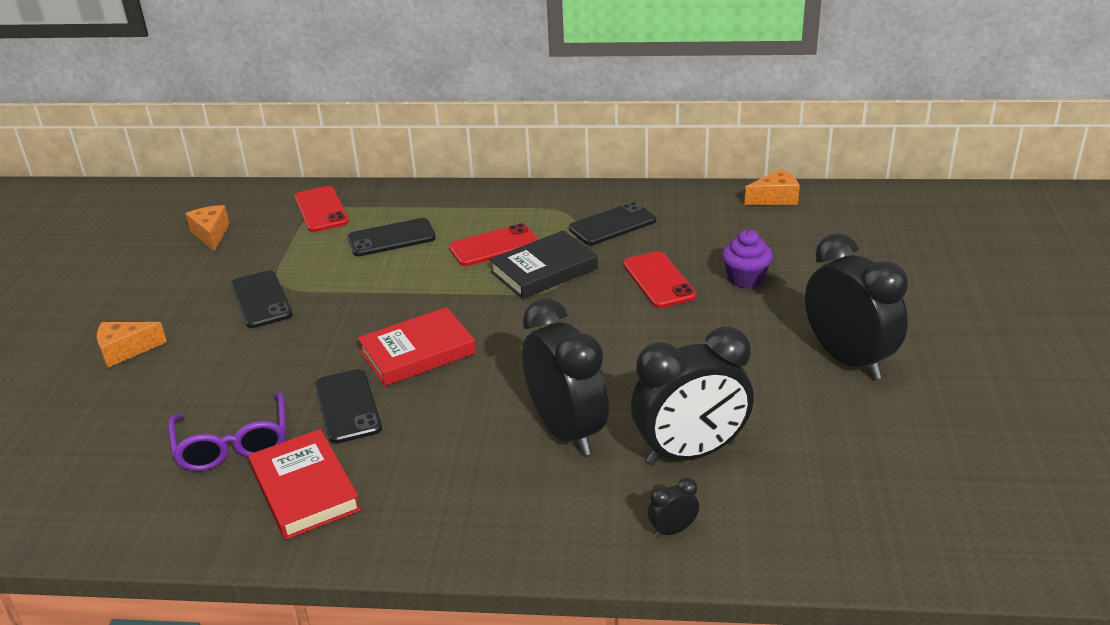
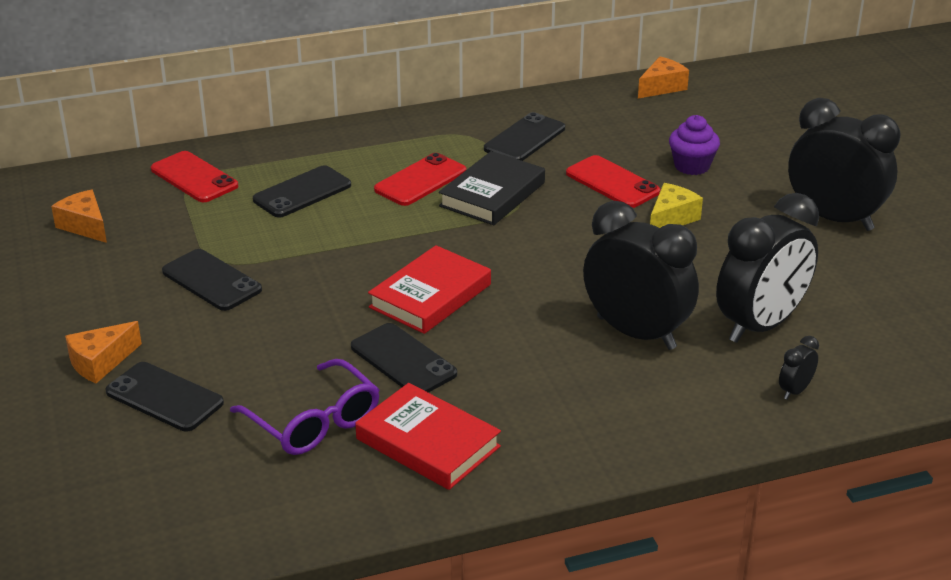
camera: 25 degrees left, 0 degrees up
none -> black phone [105,362,224,431]
none -> yellow cheese [650,183,703,228]

